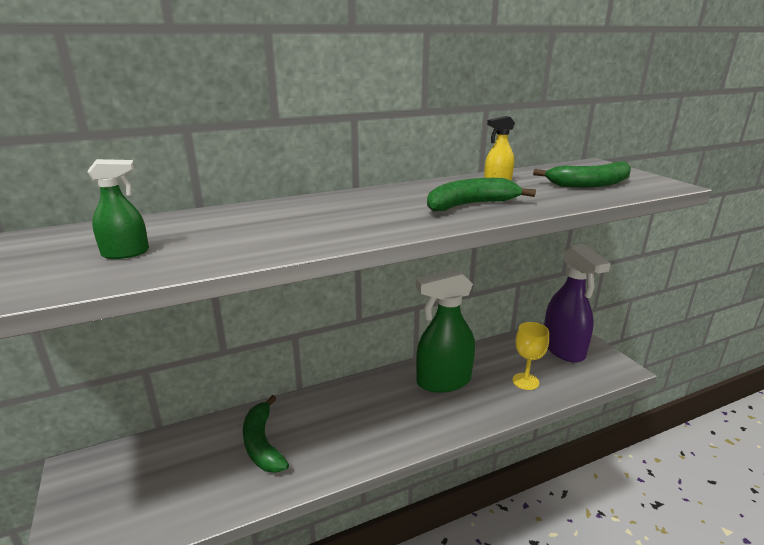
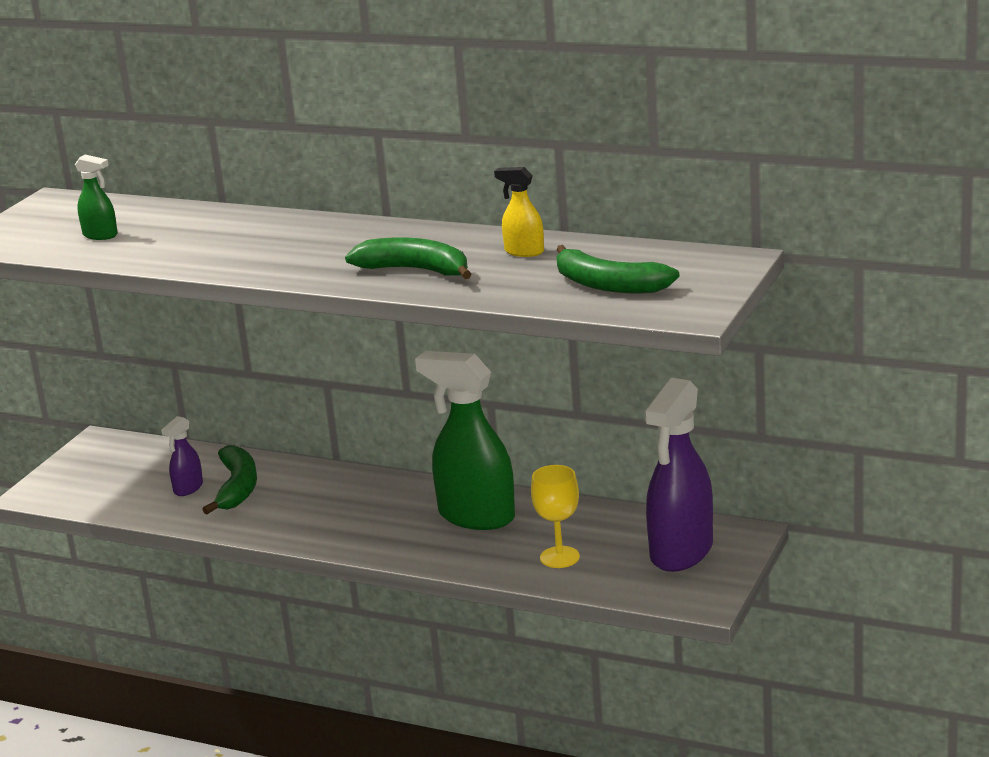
camera: 50 degrees right, 0 degrees up
green banana [243,395,289,473] -> green banana turned 150 degrees clockwise [202,445,257,514]
none -> purple spray bottle [161,416,203,496]

